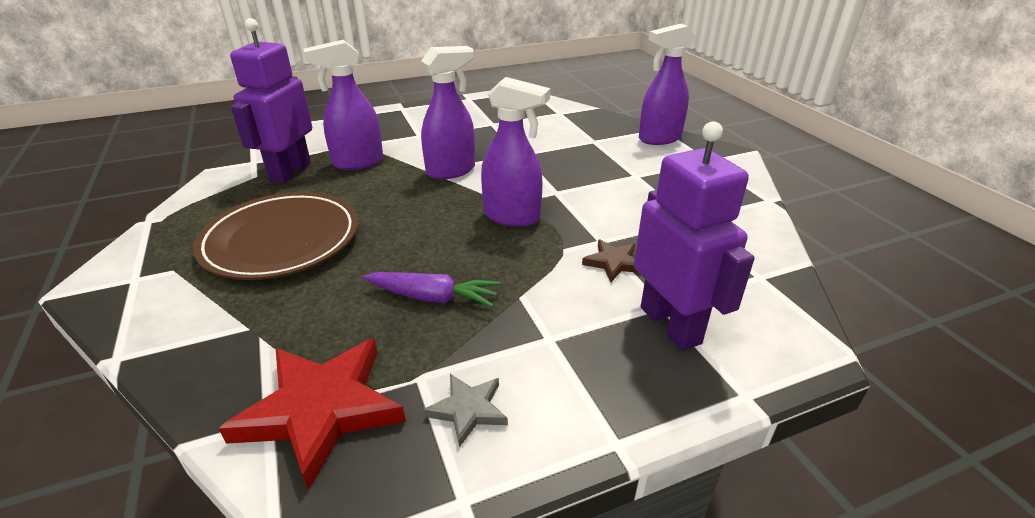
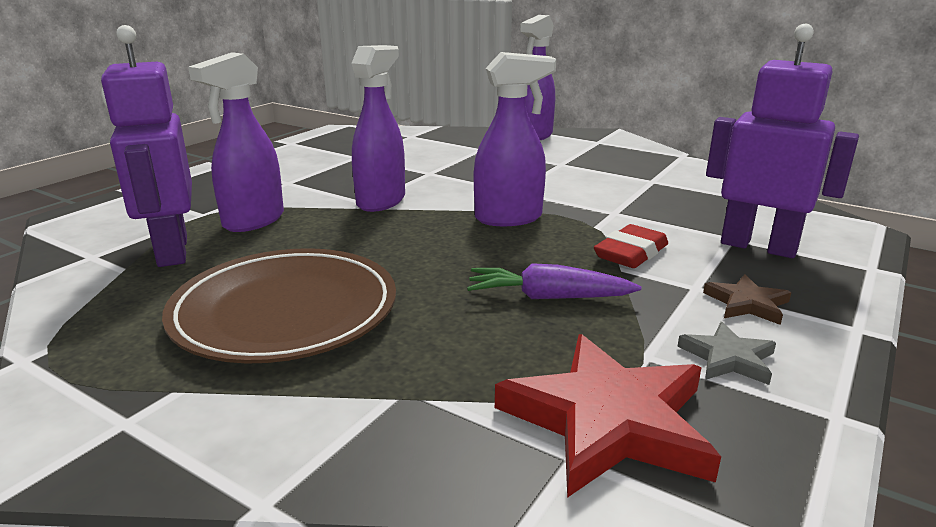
camera: 35 degrees left, 10 degrees down
purple carrot [363,272,500,307] -> purple carrot turned 150 degrees counterclockwise [467,263,641,299]
brown star [582,239,639,282] -> brown star moved to [703,274,791,325]
none -> red eraser [594,224,668,268]

